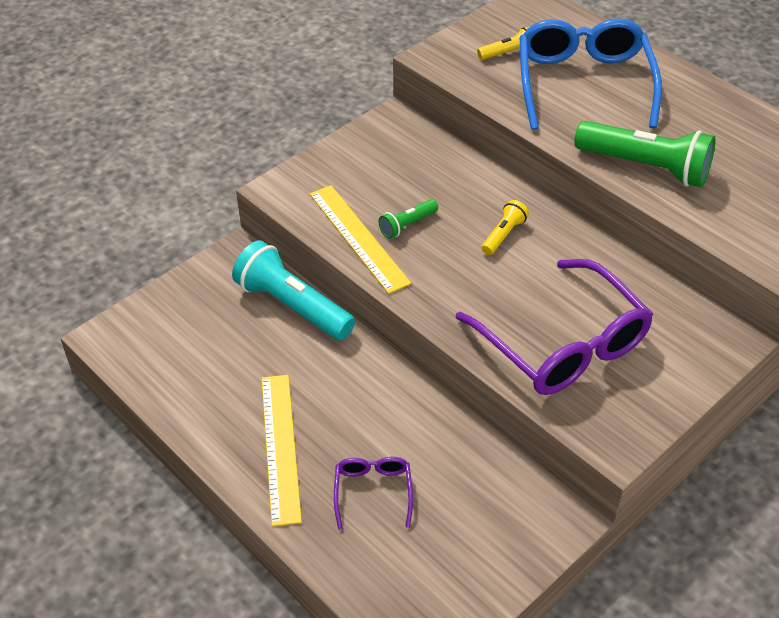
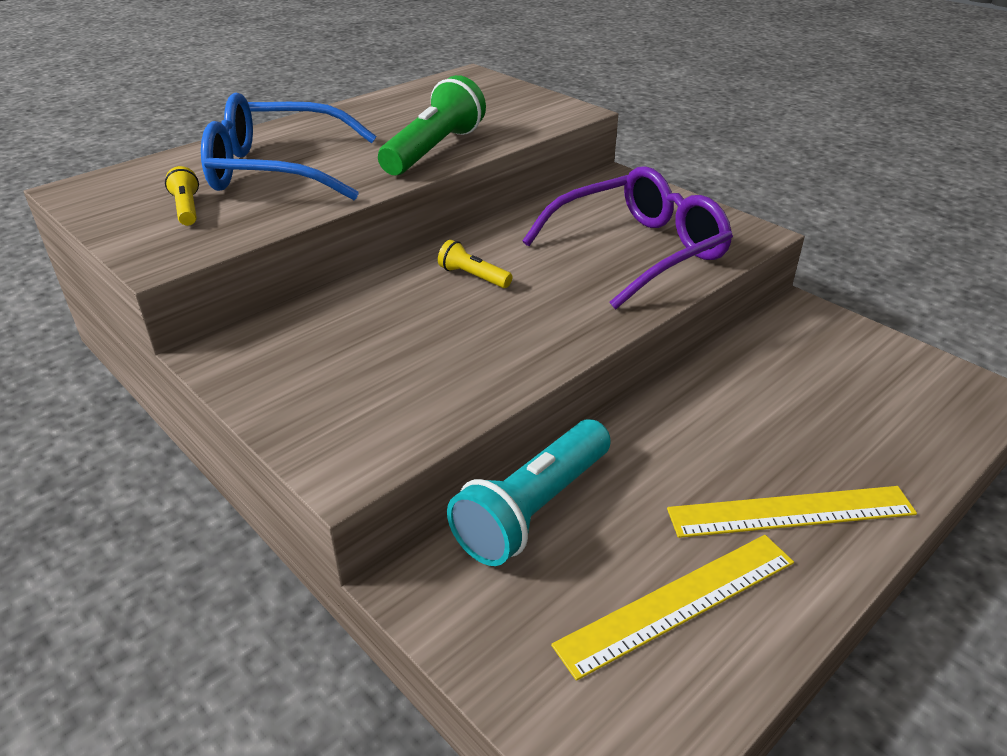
camera: 90 degrees left, 10 degrees down
yellow ruler [310,185,411,294] -> yellow ruler moved to [551,535,794,681]
purple glasses [334,457,413,530] -> none
green flashlight [379,199,438,239] -> none

